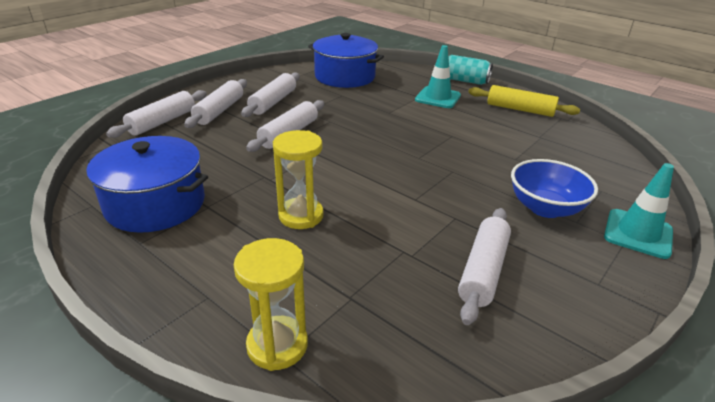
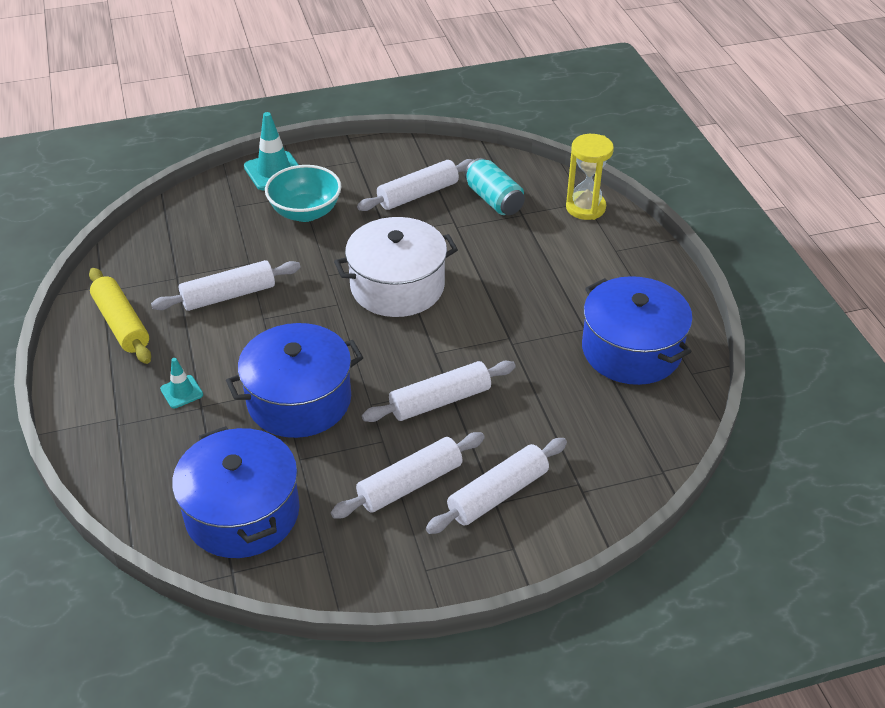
camera: 145 degrees left, 10 degrees up
white rolling pin [106,90,206,138] -> white rolling pin moved to [151,260,301,311]
yellow hourglass [273,130,324,229] -> none
turquoise traffic cone [415,45,461,108] -> turquoise traffic cone [160,358,203,408], size x0.56
turquoise can [448,55,493,85] -> turquoise can moved to [465,158,525,215]
blue bowl [511,159,598,218] -> turquoise bowl [265,165,341,222]
none -> blue pot [226,323,363,438]
none -> white pot [334,217,458,317]

